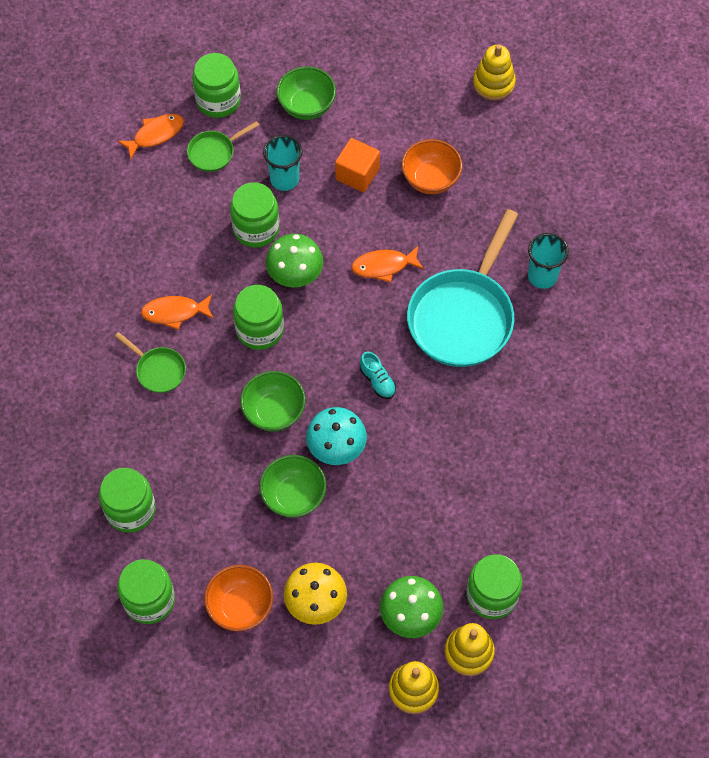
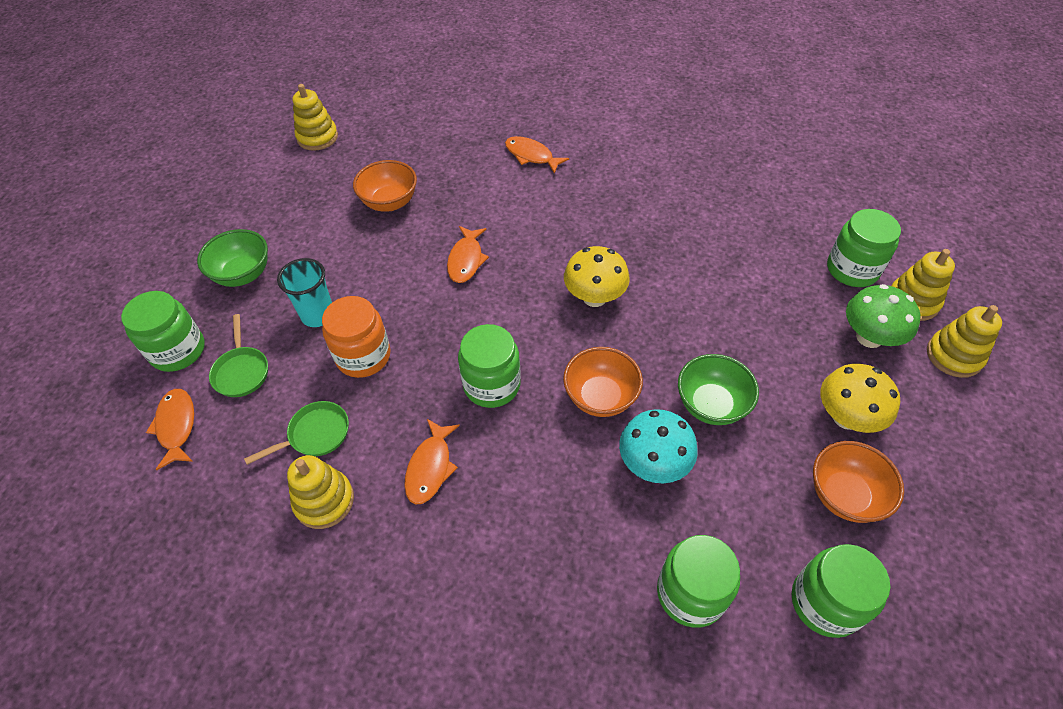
camera: 70 degrees left, 10 degrees down
green pan [115,332,186,393] -> green pan moved to [244,401,349,465]
green jar [230,182,280,248] -> orange jar [322,296,391,378]
green bowl [240,371,306,432] -> orange bowl [563,347,643,417]
green mushroom [266,234,323,288] -> none
turquoise mushroom [306,407,367,465] -> turquoise mushroom moved to [619,409,698,483]
orange cube [335,138,380,192] -> none
turquoise shoe [360,352,396,399] -> yellow mushroom [564,246,630,307]
turquoise pan [407,209,518,367] -> none
turquoise cup [528,233,569,289] -> orange fish [505,136,569,174]
none -> yellow stacking toy [287,455,354,529]

